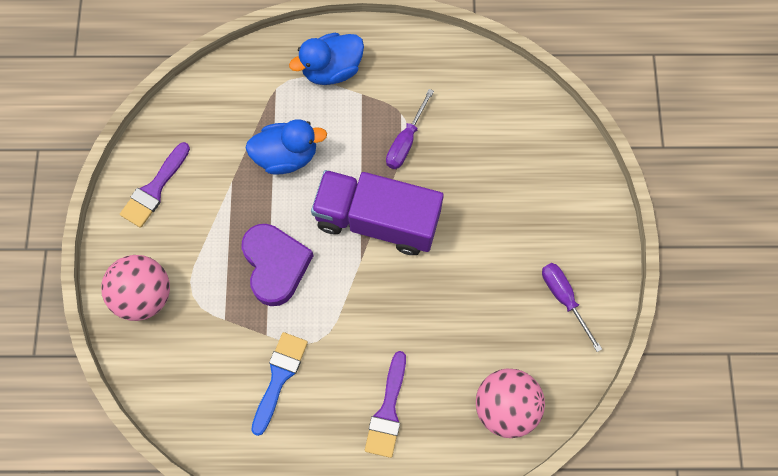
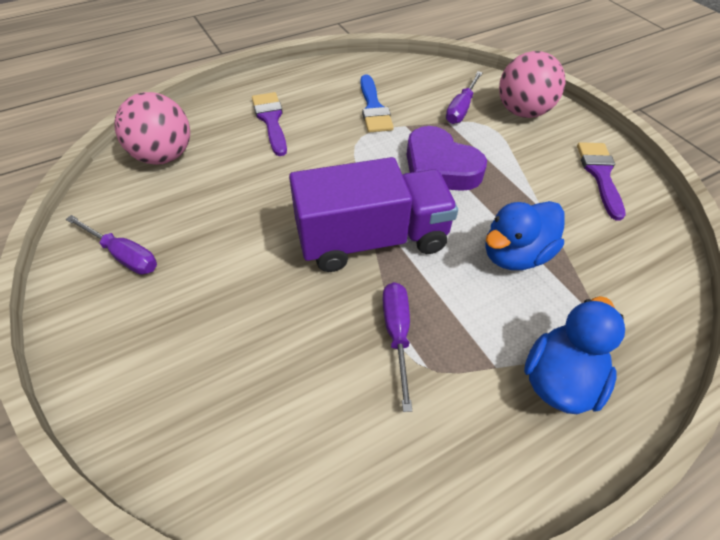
camera: 150 degrees right, 20 degrees down
none -> purple screwdriver [446,71,483,124]

